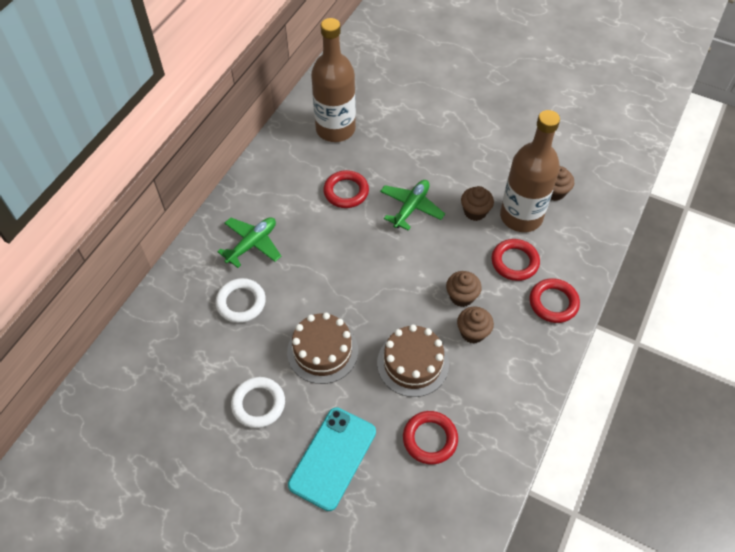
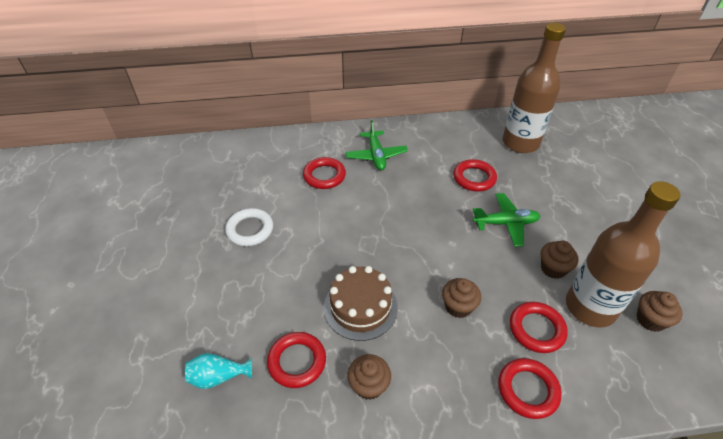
camera: 55 degrees right, 10 degrees down
white ring [215,278,266,323] -> red ring [303,157,346,189]
green plane [218,217,281,268] -> green plane turned 75 degrees clockwise [345,120,408,170]
brown cake [287,313,358,384] -> none
turquoise phone [288,407,376,511] -> none
brown cupcake [457,307,494,344] -> brown cupcake moved to [347,354,391,400]
none -> turquoise vase [185,353,252,389]

